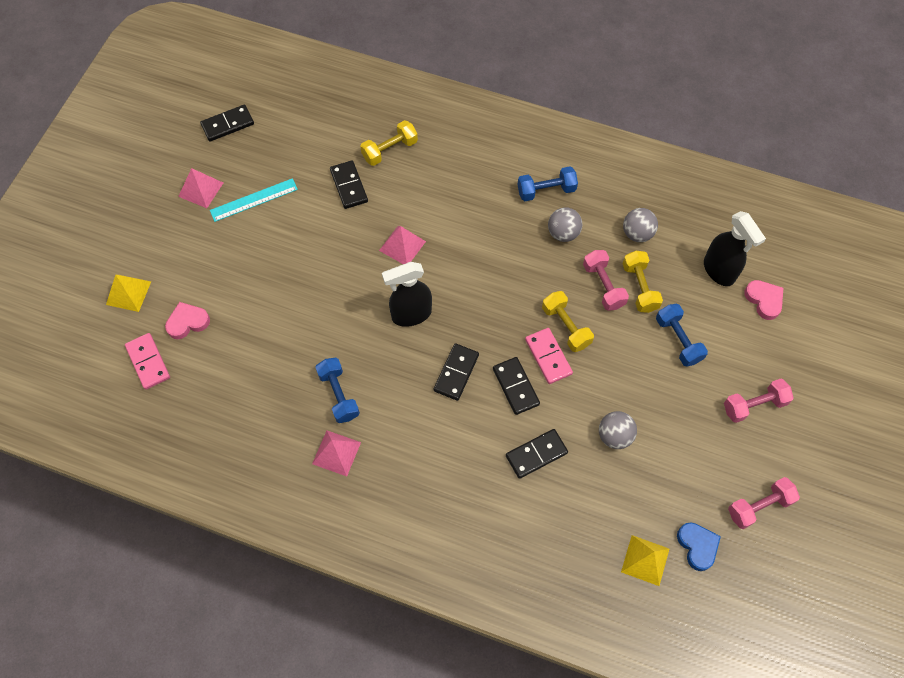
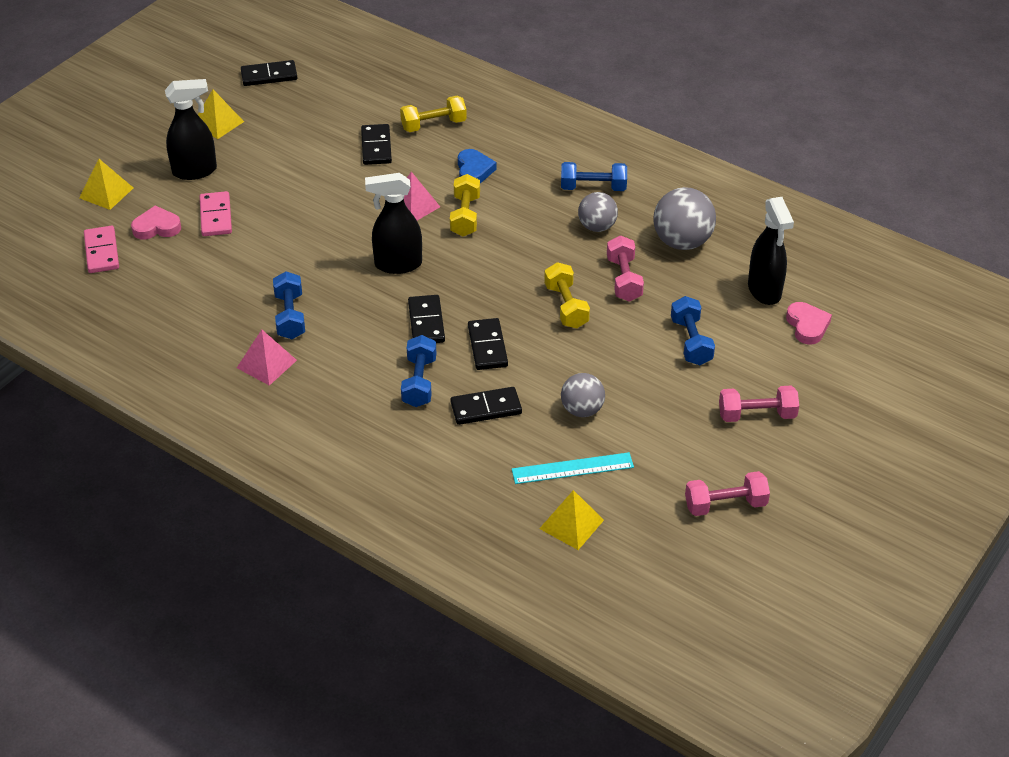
camera: 15 degrees right, 20 degrees down
pink pyramid [178,168,223,208] -> yellow pyramid [198,90,244,139]
turquoise ruler [210,178,298,222] -> turquoise ruler moved to [512,452,634,484]
black domino [434,343,479,401] -> black domino turned 45 degrees counterclockwise [408,295,445,343]
pink domino [525,328,573,384] -> pink domino moved to [199,191,232,236]
yellow dumbbell [622,251,663,313] -> yellow dumbbell moved to [450,174,480,236]
grey ball [623,208,658,242] -> grey ball [653,187,716,250], size x1.55
blue heart [677,522,721,571] -> blue heart moved to [458,149,496,183]
none -> black spray bottle [165,79,217,180]
none -> blue dumbbell [401,335,436,407]

